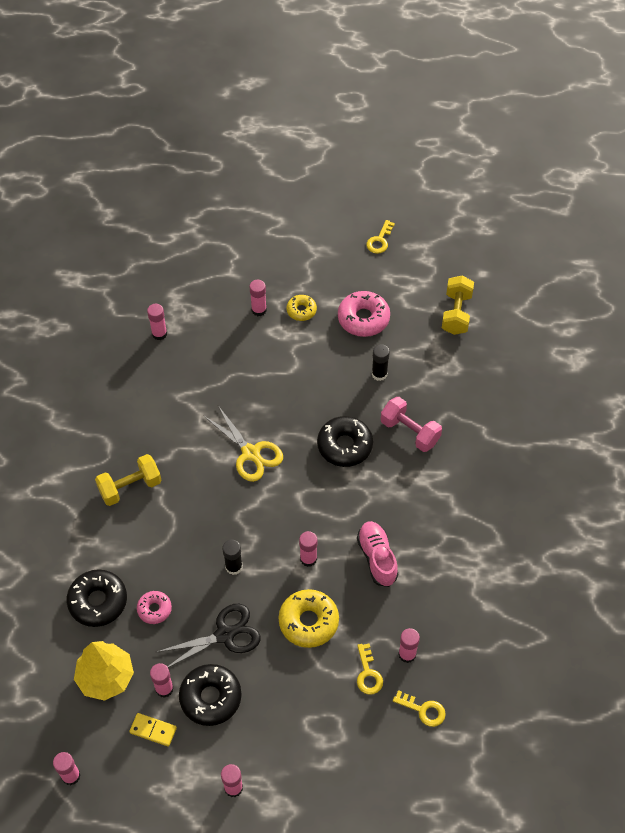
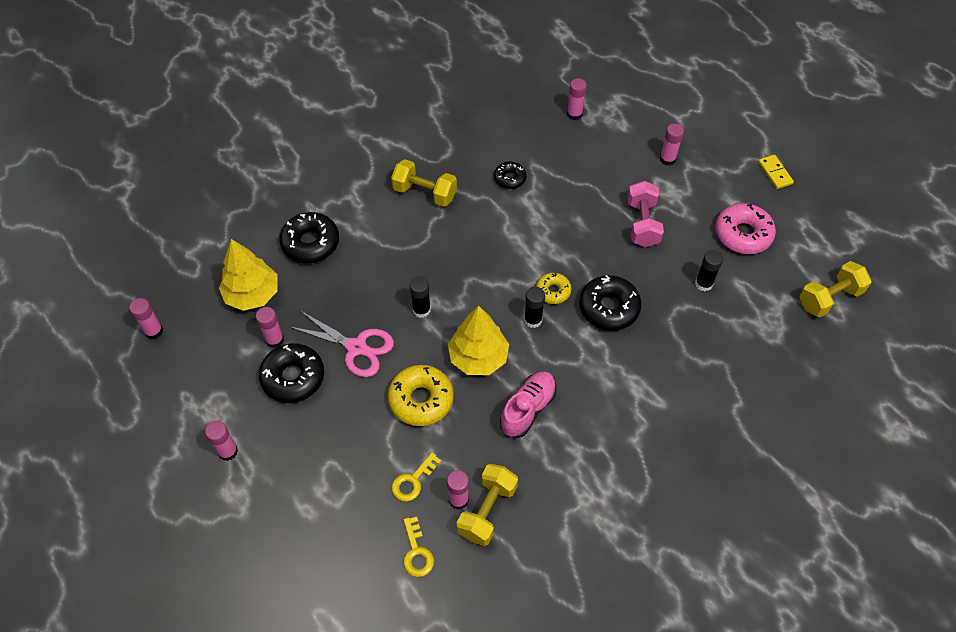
camera: 50 degrees right, 0 degrees up
yellow domino [129,713,177,747] -> yellow domino moved to [758,155,794,189]
pink donut [137,591,172,624] -> none
black scissors [157,604,261,668] -> pink scissors [290,311,394,377]
yellow scissors [204,406,283,482] -> none
yellow donut [287,295,317,321] -> yellow donut moved to [536,273,571,304]
pink glue stick [299,531,317,567] -> yellow tree [448,306,509,375]
yellow key [366,220,395,254] -> none
pink dumbbell [381,397,442,452] -> pink dumbbell moved to [627,181,664,247]
none -> yellow dumbbell [457,464,518,546]
none -> black donut [494,162,526,189]
none -> black glue stick [524,287,545,328]

